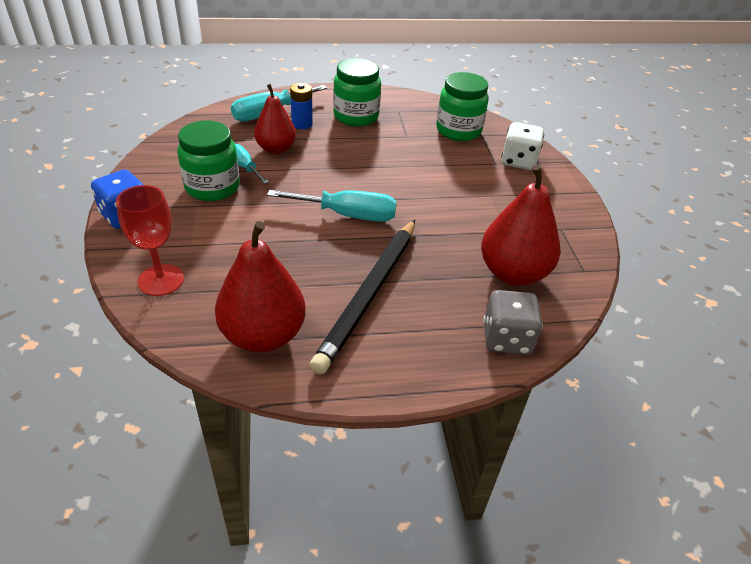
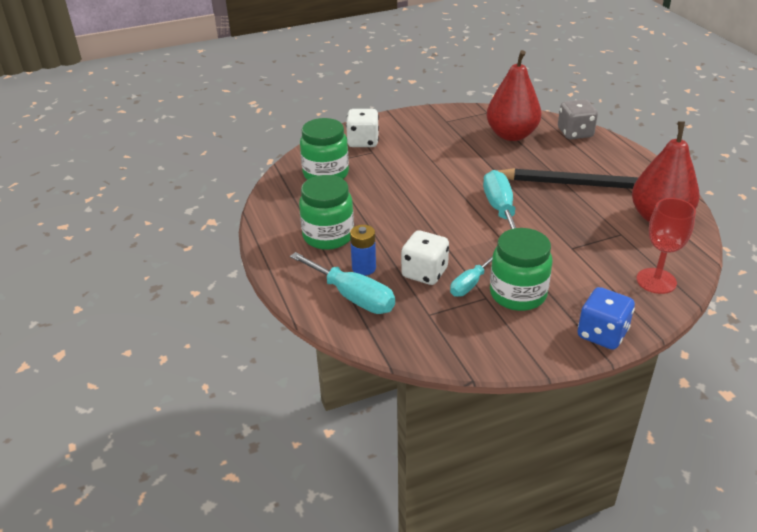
camera: 100 degrees left, 5 degrees down
red pear [254,84,296,154] -> white dice [401,230,449,285]

